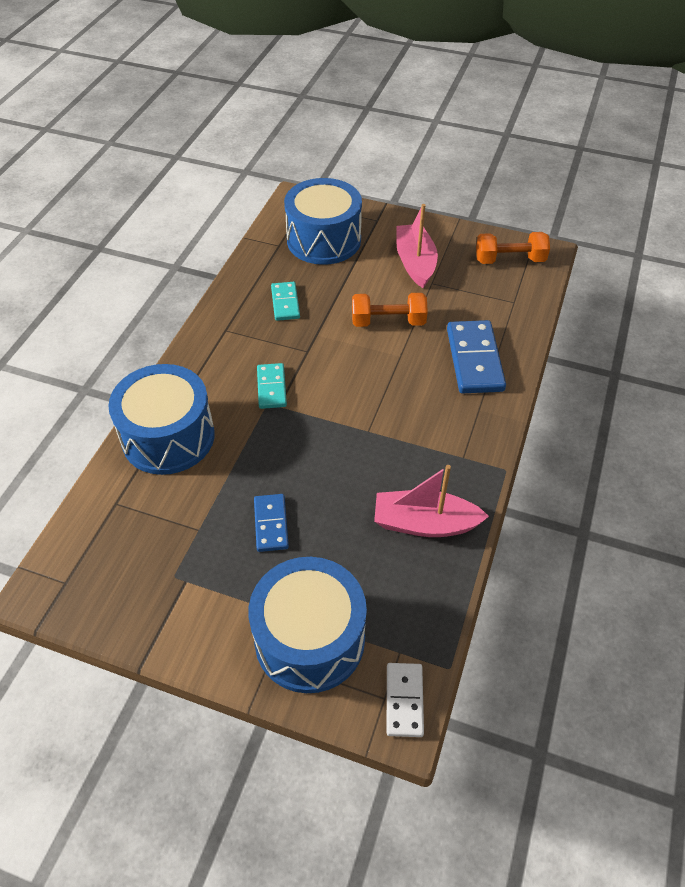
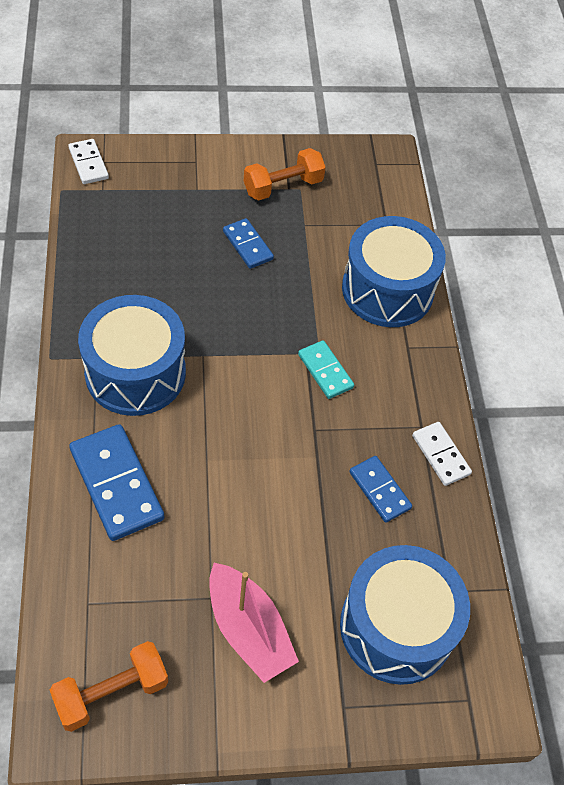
camera: 150 degrees right, 5 degrees up
blue drum [248,557,367,693] -> blue drum moved to [78,295,186,416]
turquoise domino [271,282,300,321] -> blue domino [349,456,412,523]
orange dumbbell [352,293,428,327] -> orange dumbbell moved to [244,148,326,201]
pink boat [374,465,489,537] -> none
none -> white domino [412,422,472,486]

